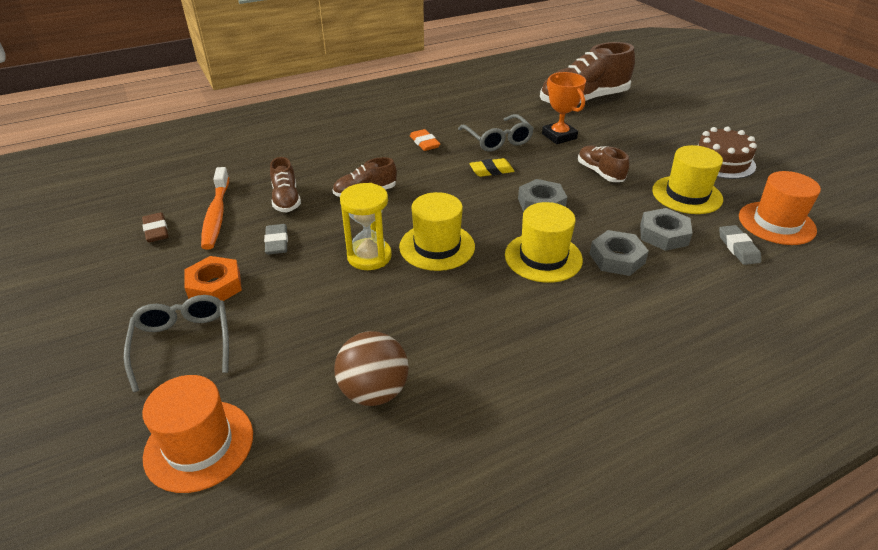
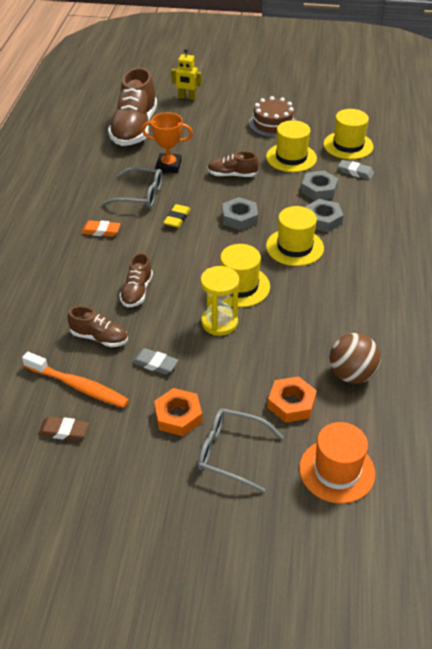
camera: 55 degrees left, 5 degrees up
orange hat [739,171,821,245] -> yellow hat [323,109,373,160]
none -> yellow robot [171,49,202,100]
none -> orange nut [268,376,317,423]

